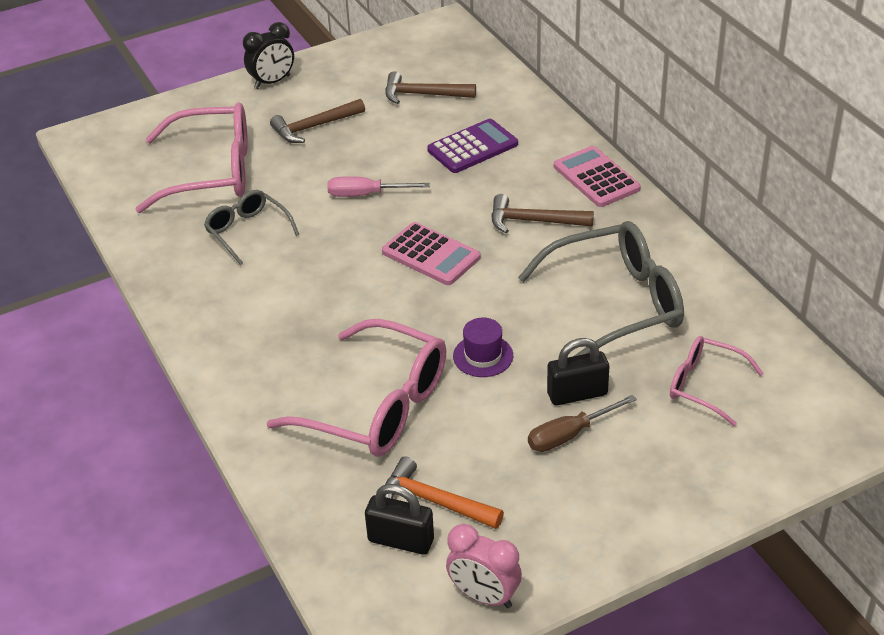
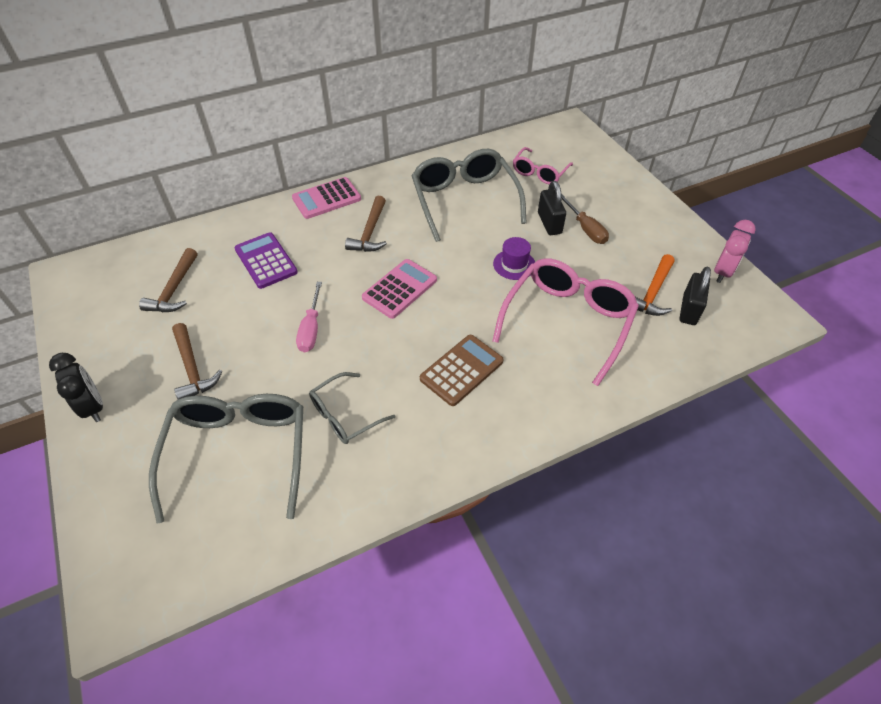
camera: 90 degrees left, 10 degrees up
pink glasses [135,102,248,213] -> grey glasses [149,394,303,524]
none -> brown calculator [420,335,503,406]

